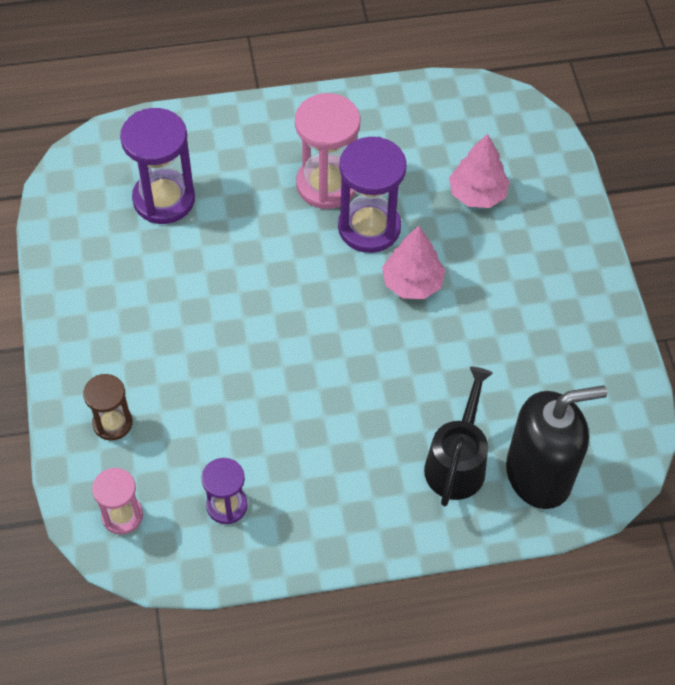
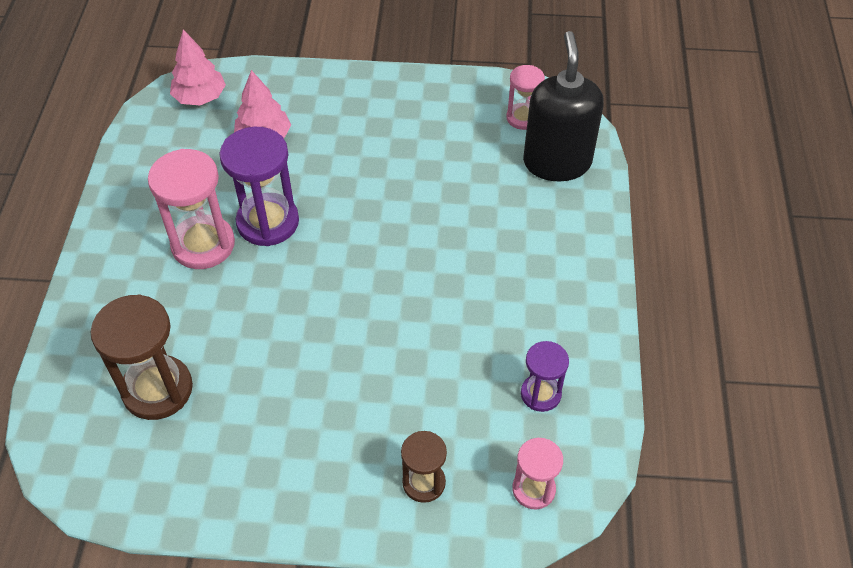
camera: 75 degrees left, 5 degrees down
purple hourglass [120,108,195,224] -> brown hourglass [90,294,193,420]
pink tree [382,226,445,299] -> pink tree moved to [170,30,226,105]
black watering can [424,367,493,506] -> none
none -> pink hourglass [506,65,545,130]

